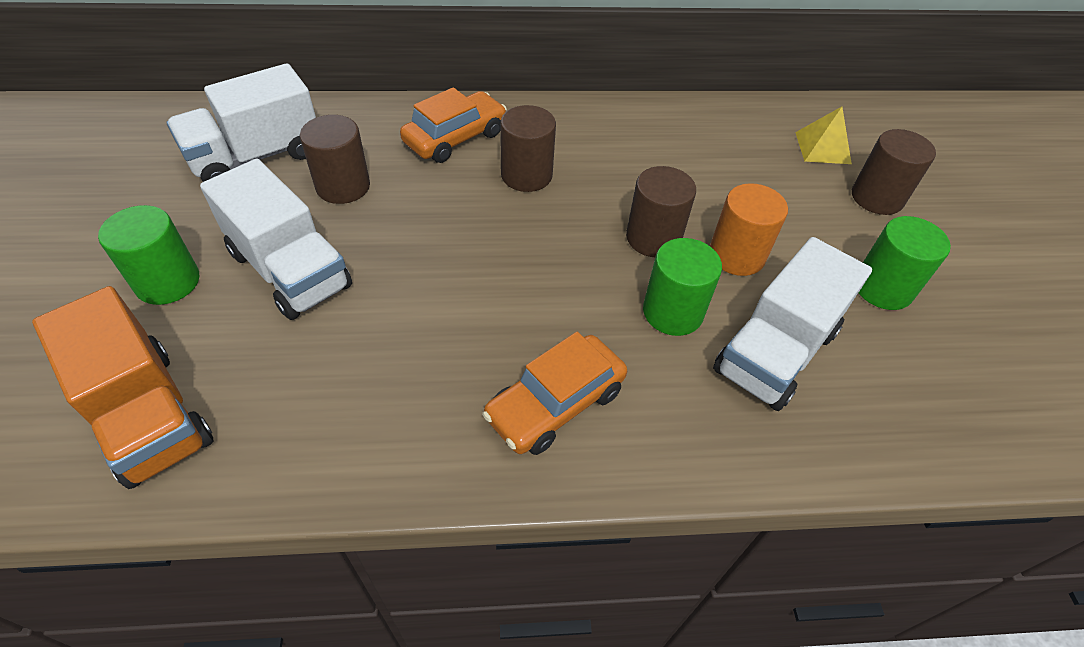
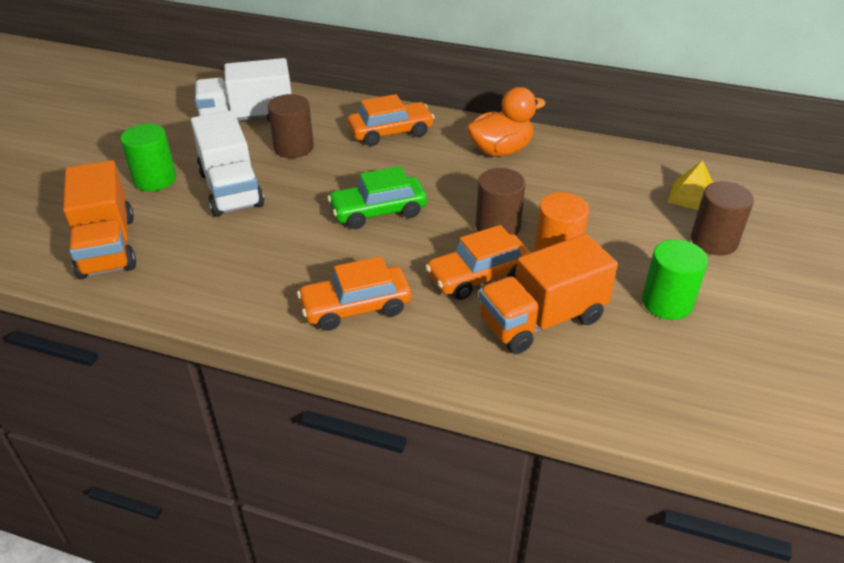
camera: 25 degrees right, 10 degrees down
brown cylinder [500,105,556,192] -> none
green cylinder [643,238,722,336] -> orange car [425,225,532,300]
white truck [713,237,872,411] -> orange truck [478,234,618,354]
none -> green car [327,166,427,229]
none -> orange duck [467,87,546,157]

